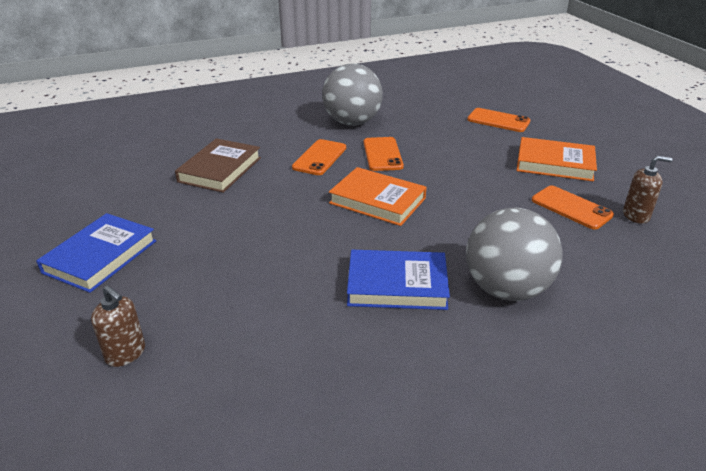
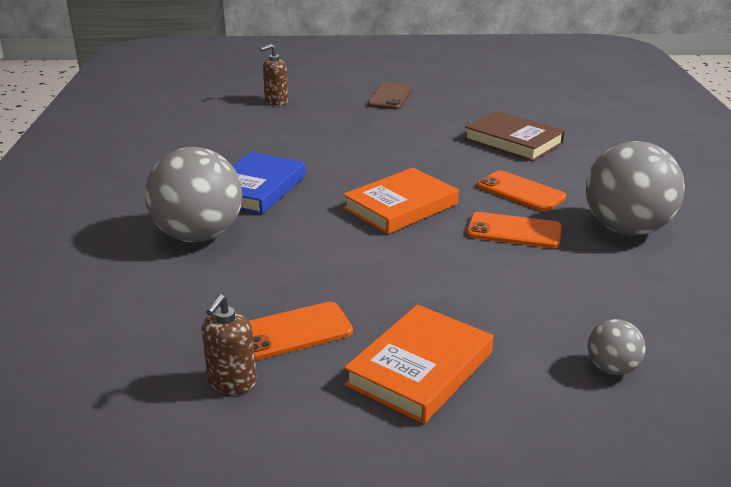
camera: 110 degrees right, 5 degrees down
blue book [36,213,156,293] -> brown phone [368,82,413,110]
orange phone [467,108,530,132] -> grey ball [587,319,646,375]

